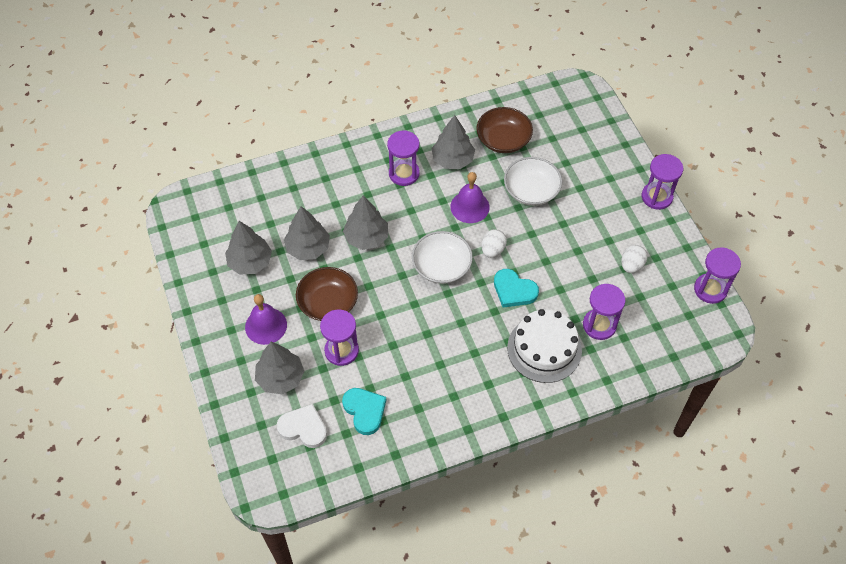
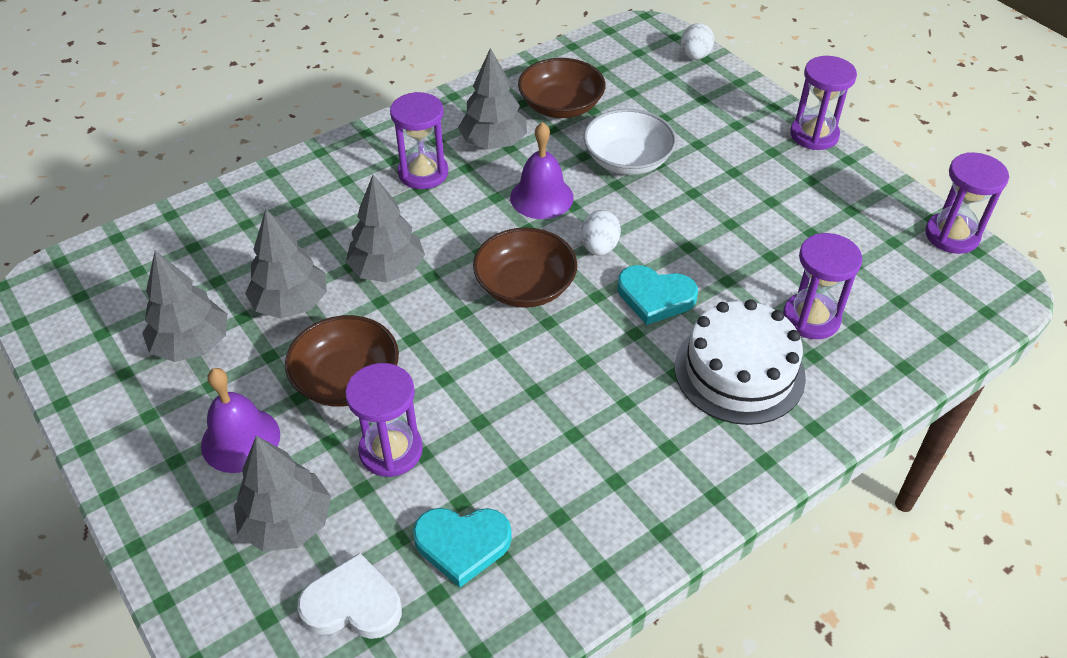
camera: 15 degrees left, 10 degrees down
turquoise heart [342,388,386,435] -> turquoise heart turned 135 degrees clockwise [413,508,512,588]
white bowl [412,231,473,284] -> brown bowl [473,227,577,308]
white egg [621,245,647,273] -> white egg moved to [681,23,714,60]

